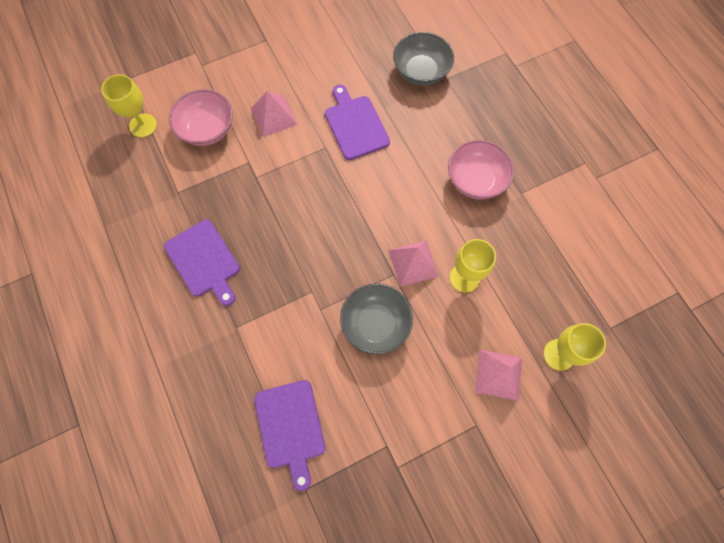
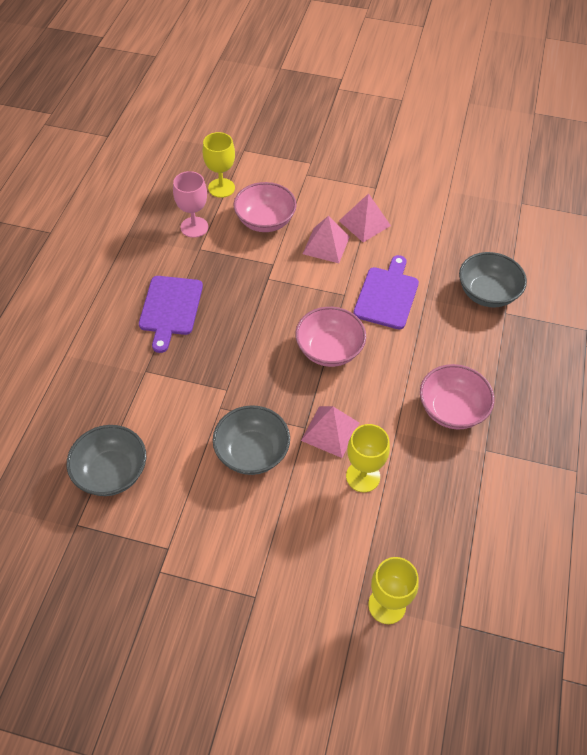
camera: 40 degrees right, 15 degrees down
purple cutting board [254,380,325,491] -> grey bowl [67,425,146,496]
pink pyramid [475,350,522,401] -> pink pyramid moved to [339,193,391,242]
none -> pink goblet [173,171,208,238]
none -> pink bowl [295,307,366,367]

